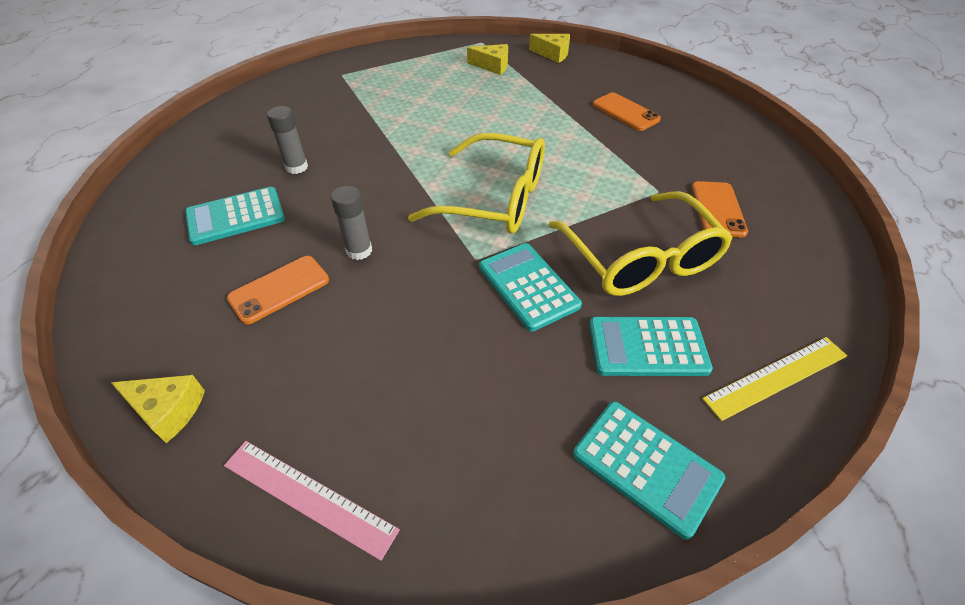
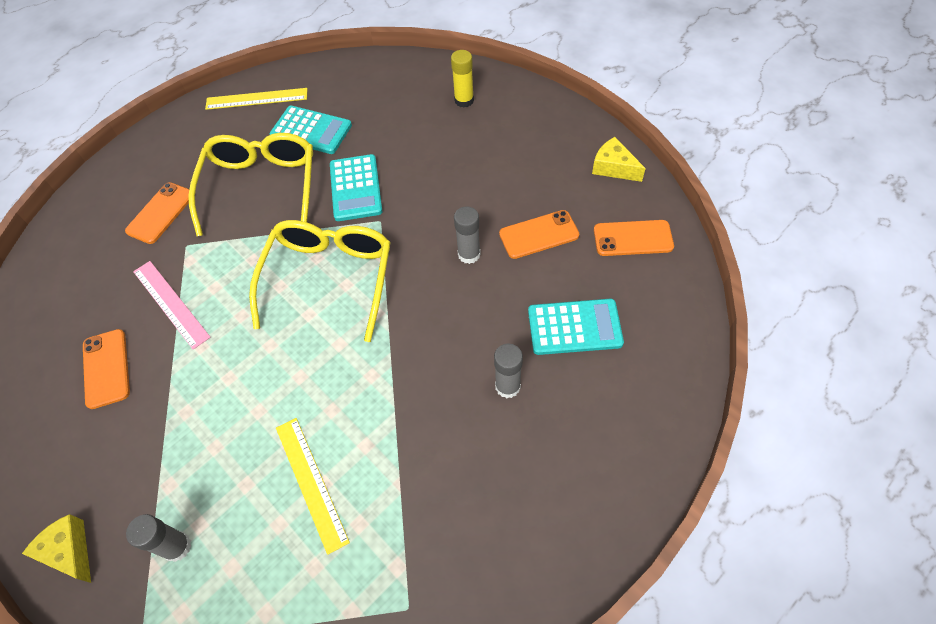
camera: 155 degrees left, 10 degrees up
pink ruler [224,441,400,561] -> pink ruler moved to [133,261,211,349]
yellow glasses [408,133,545,234] -> yellow glasses turned 60 degrees clockwise [249,220,391,342]
yellow cheese [467,44,508,75] -> grey glue stick [126,514,191,562]
turquoise calculator [573,401,725,540] -> none
none -> yellow ruler [276,418,350,555]
none -> yellow glue stick [451,50,474,107]
none -> orange phone [594,220,674,256]

